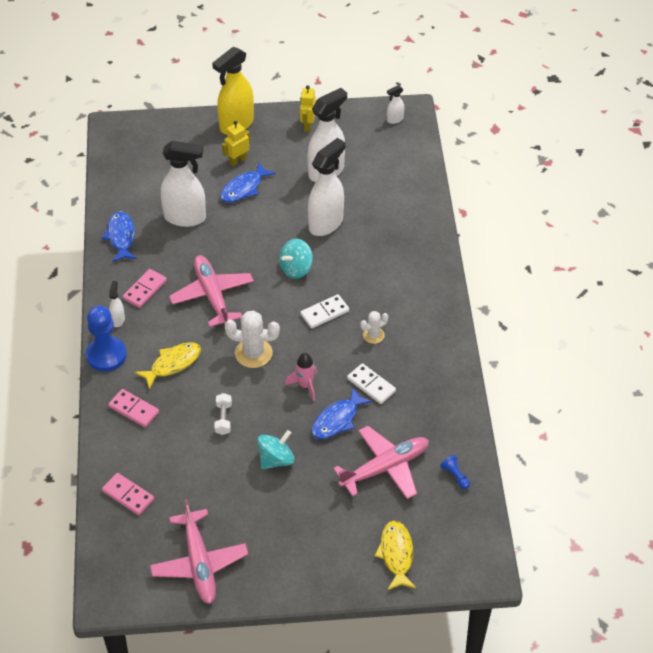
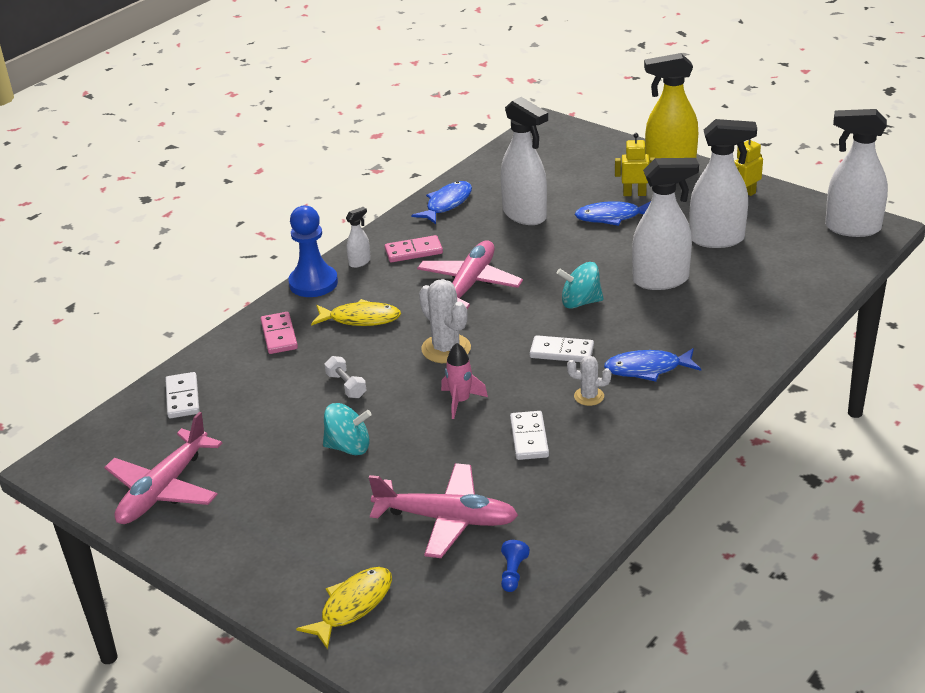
camera: 45 degrees right, 15 degrees down
pink domino [102,473,154,515] -> white domino [166,372,199,418]
white dumbbell [214,393,232,435] -> white dumbbell turned 75 degrees counterclockwise [324,356,366,398]
blue fish [311,388,372,439] -> blue fish moved to [604,348,701,382]
white spray bottle [387,85,404,124] -> white spray bottle [825,109,888,237], size x2.20

